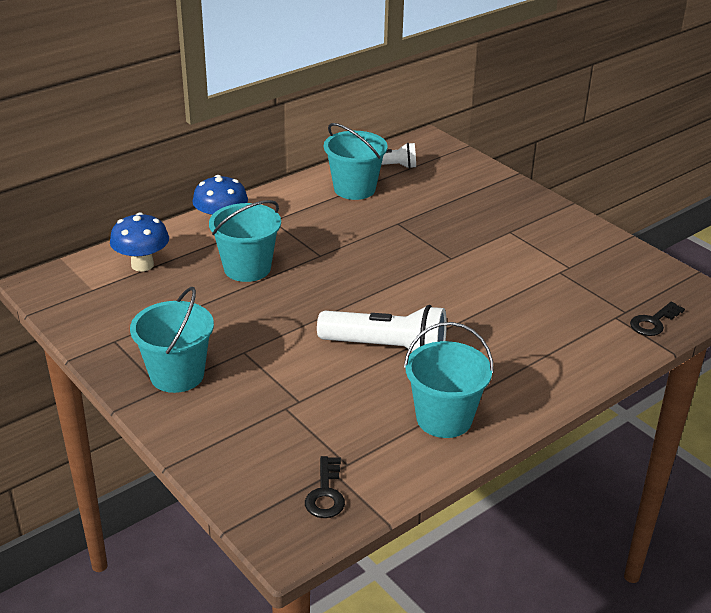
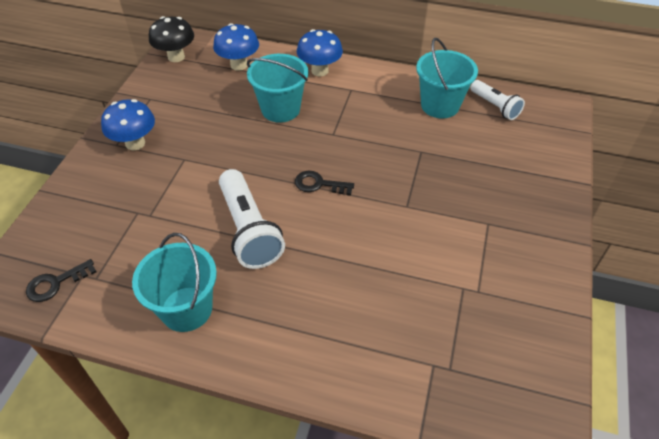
camera: 55 degrees right, 15 degrees up
turquoise bucket [130,287,214,393] -> blue mushroom [101,99,155,150]
black key [630,302,685,336] -> black key moved to [295,171,354,196]
none -> black mushroom [149,16,194,62]

